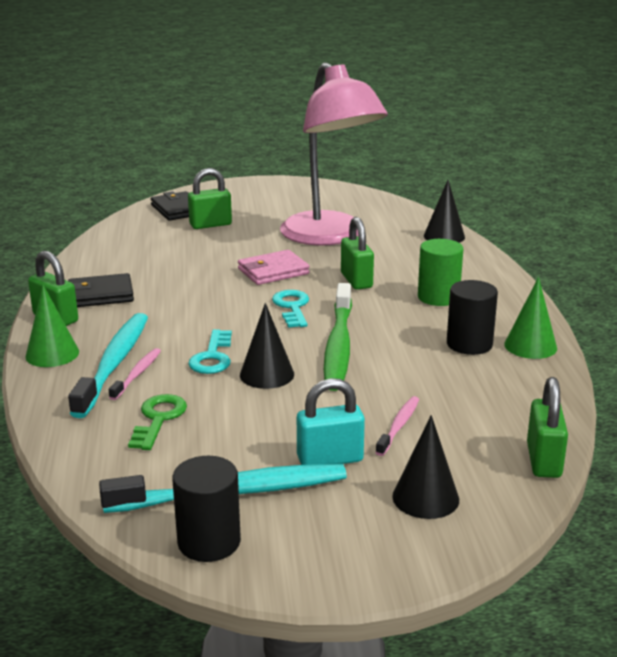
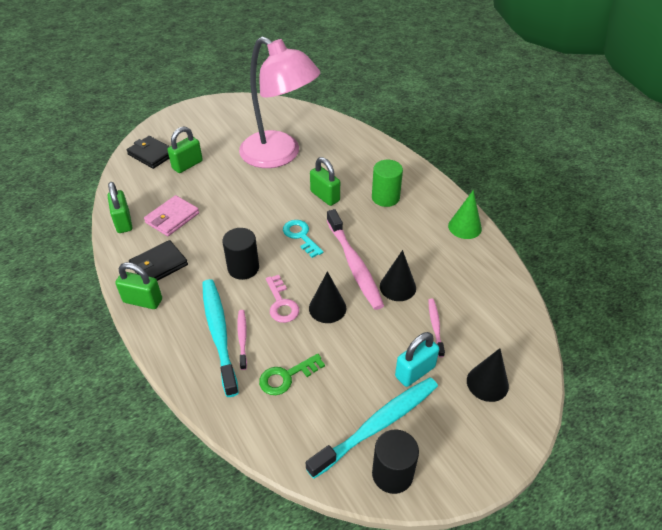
camera: 25 degrees left, 20 degrees up
green cone [25,285,79,367] -> none
green key [128,394,187,450] -> green key turned 105 degrees counterclockwise [259,354,325,395]
turquoise key [188,329,232,374] -> pink key [266,275,299,323]
pink wallet [238,250,310,285] -> pink wallet moved to [144,195,199,236]
green toothbrush [324,283,352,391] -> pink toothbrush [327,209,384,310]
black cone [424,180,465,243] -> black cone moved to [380,250,416,301]
black cylinder [447,280,498,355] -> black cylinder moved to [222,228,259,280]
green padlock [527,377,568,478] -> green padlock moved to [108,182,132,233]

